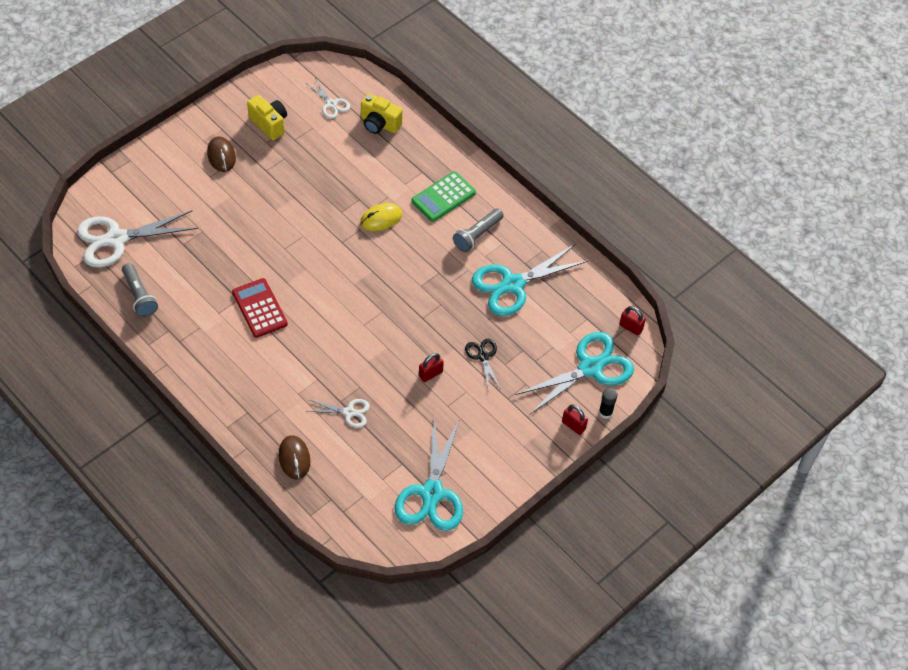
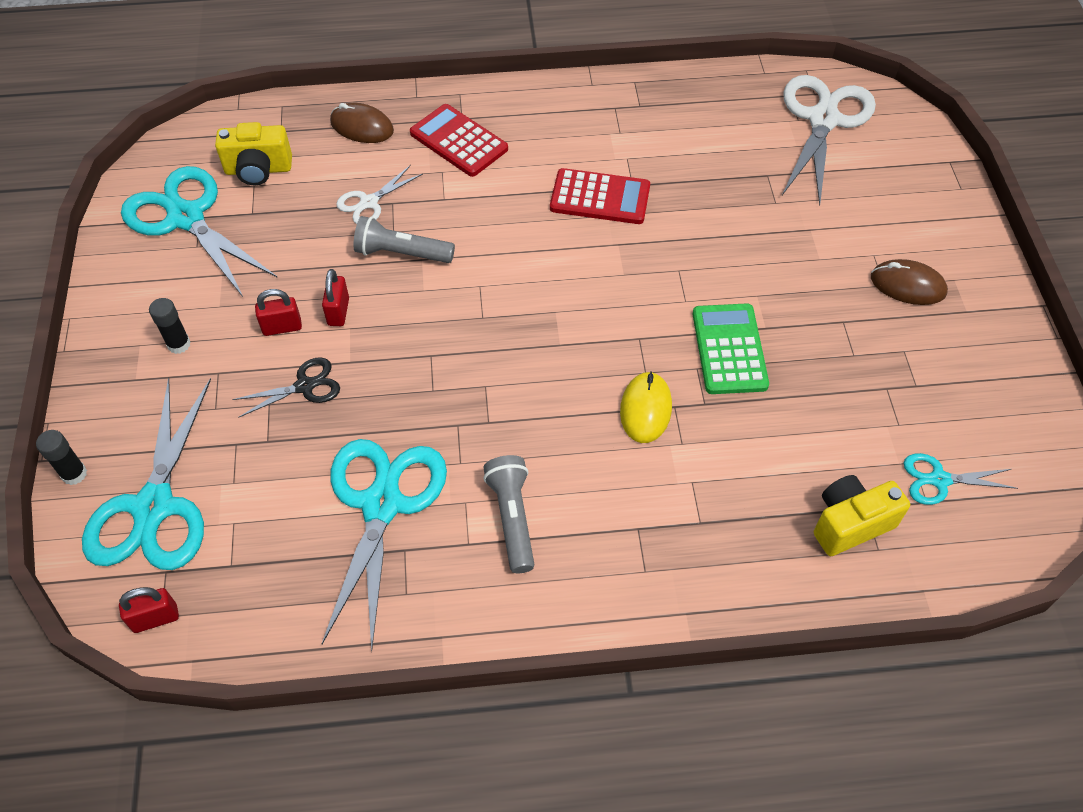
camera: 130 degrees right, 0 degrees up
grey flashlight [122,263,158,317] -> grey flashlight moved to [353,216,455,263]
yellow camera [247,95,287,140] -> yellow camera moved to [215,122,292,185]
white scissors [306,78,350,119] -> turquoise scissors [904,453,1018,505]
green calculator [412,171,476,222] -> green calculator moved to [693,303,769,394]
black scissors [465,339,501,390] -> black scissors turned 45 degrees counterclockwise [232,357,340,418]
red padlock [562,404,588,435] -> red padlock moved to [255,289,302,336]
none -> black glue stick [149,298,191,354]
none -> red calculator [410,104,508,177]

